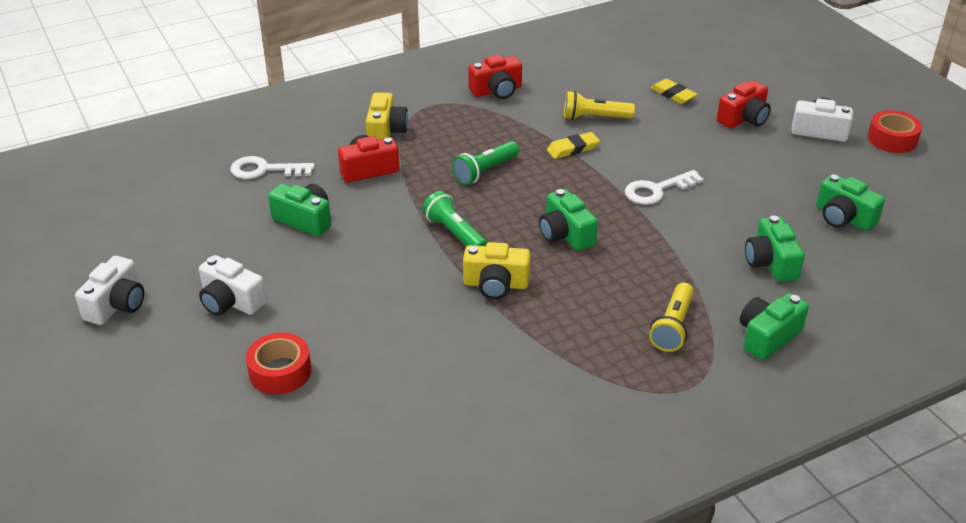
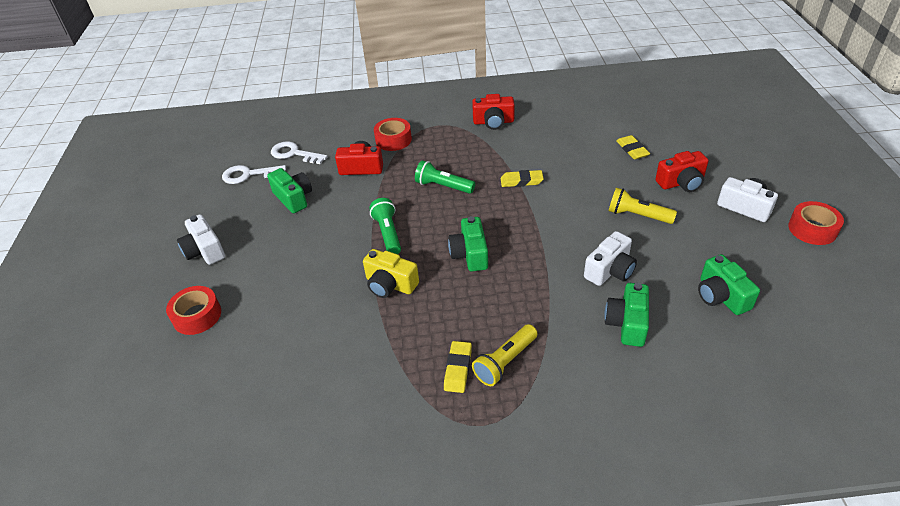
camera: 25 degrees right, 5 degrees up
white camera [75,256,144,325] -> white camera moved to [584,231,637,286]
yellow camera [366,92,408,140] -> red tape [374,118,412,151]
green flashlight [452,141,519,185] -> green flashlight turned 45 degrees clockwise [415,160,475,194]
yellow flashlight [564,91,635,120] -> yellow flashlight moved to [609,188,677,224]
white key [625,170,703,205] -> white key moved to [222,165,286,184]
green camera [740,293,809,360] -> none
none -> yellow eraser [444,341,472,393]

